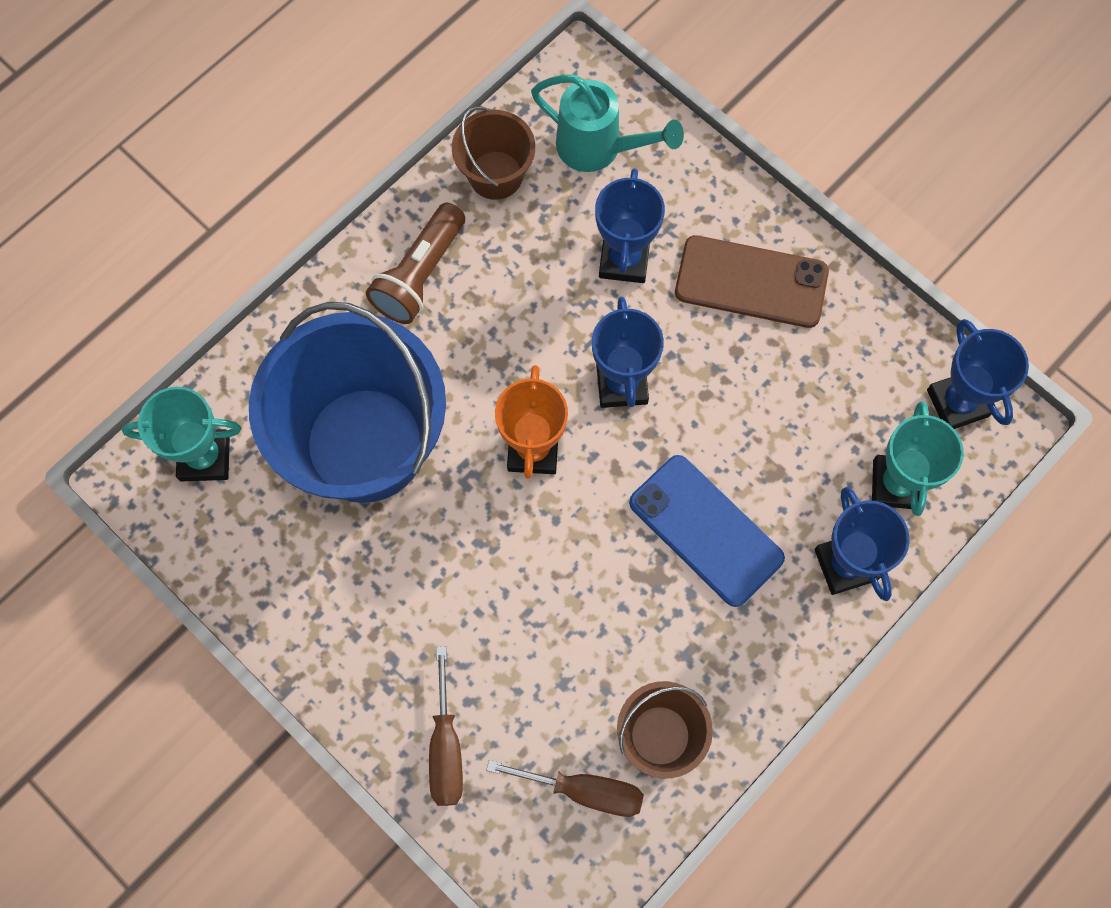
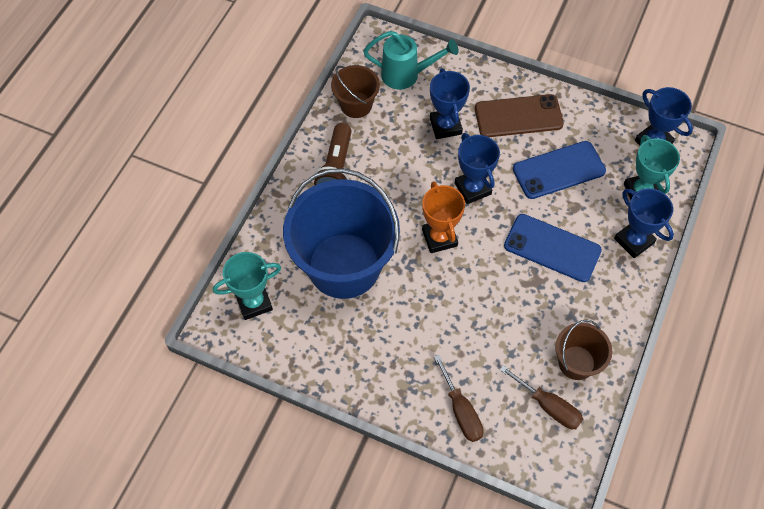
camera: 20 degrees left, 10 degrees down
brown screwdriver [486,760,644,817] -> brown screwdriver turned 45 degrees clockwise [499,365,583,429]
none -> blue phone [513,141,606,199]

